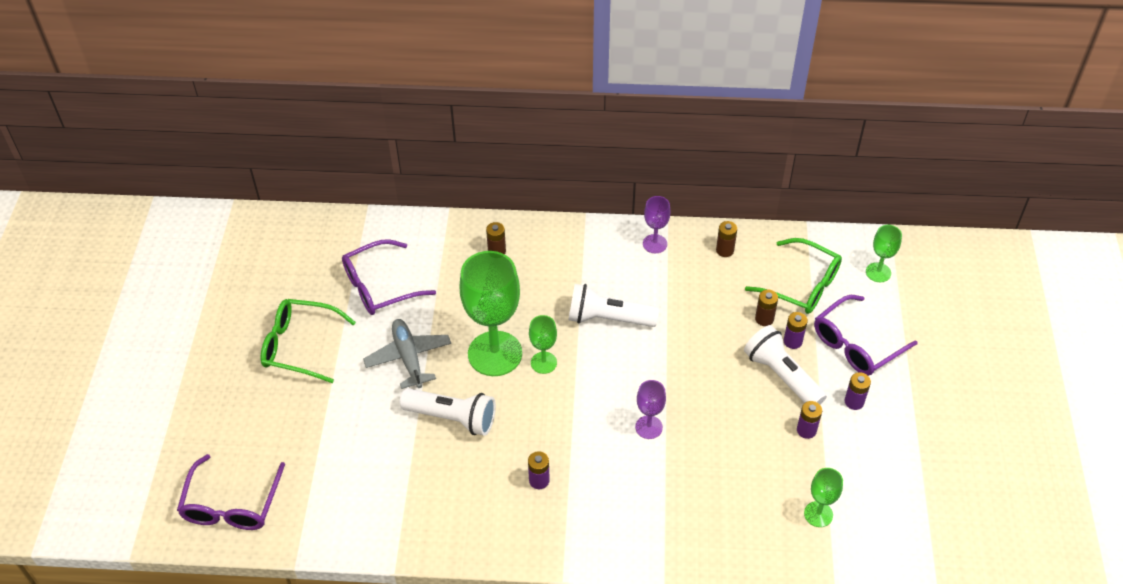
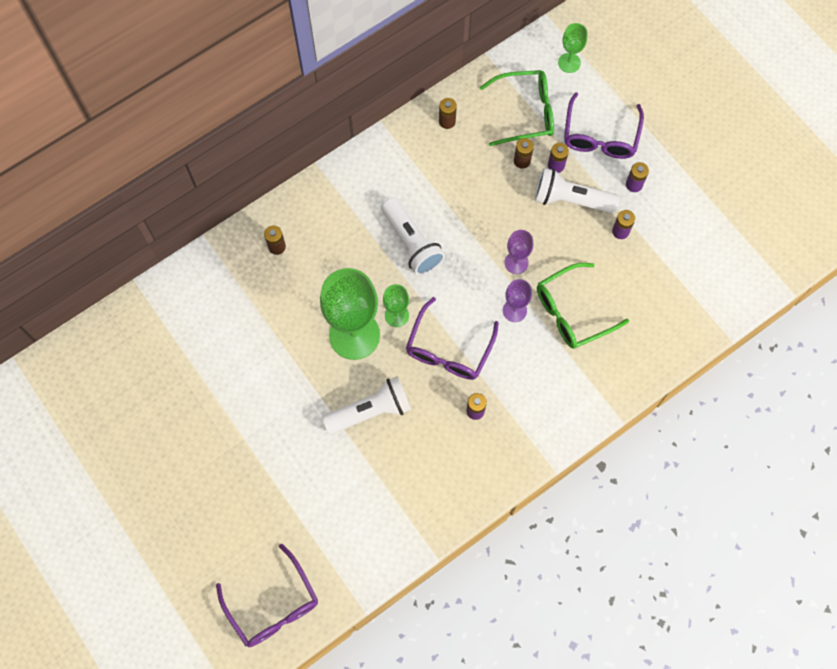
camera: 40 degrees left, 20 degrees up
green glasses [261,299,356,383] -> green glasses moved to [537,263,629,349]
purple glasses [342,239,436,315] -> purple glasses moved to [406,297,499,380]
grey plane [363,319,451,389] -> none
white flashlight [568,284,659,327] -> white flashlight turned 90 degrees counterclockwise [381,198,445,275]
purple goblet [643,196,670,253] -> purple goblet moved to [504,230,533,274]
green goblet [804,468,843,527] -> none

